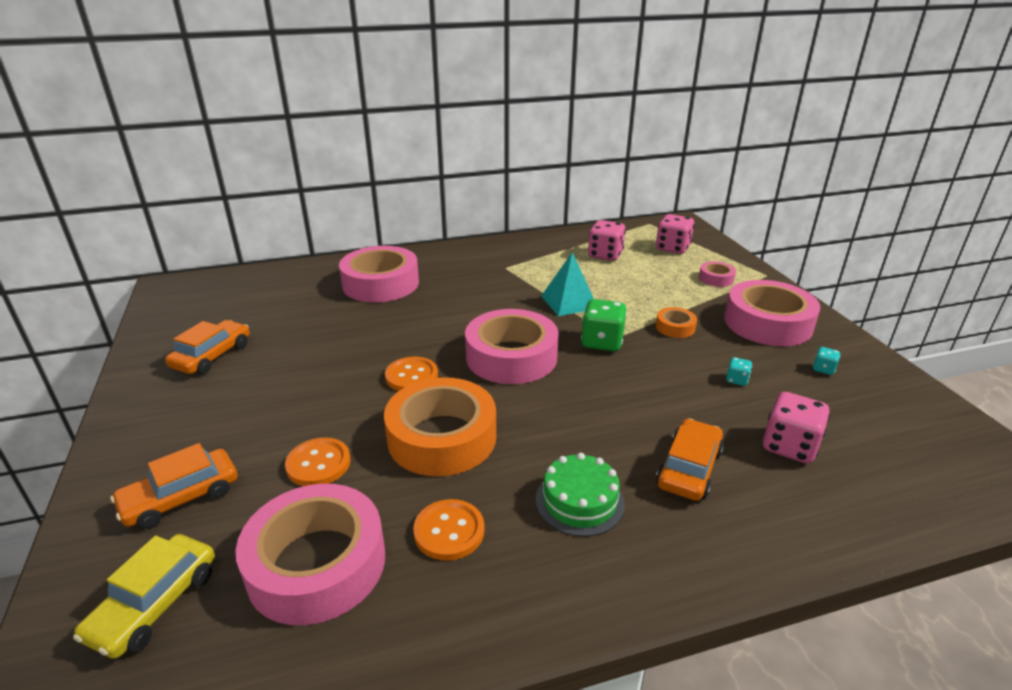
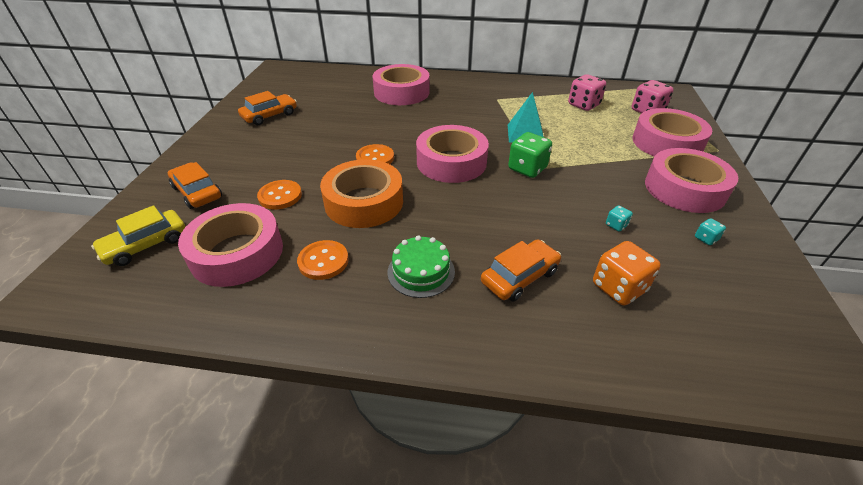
camera: 25 degrees right, 10 degrees up
orange car [111,443,237,529] -> orange car turned 60 degrees clockwise [168,162,222,209]
orange tape [656,307,697,338] -> none
pink tape [699,261,736,287] -> pink tape [633,108,712,156], size x2.20
pink dice [763,392,830,464] -> orange dice [593,241,661,305]

